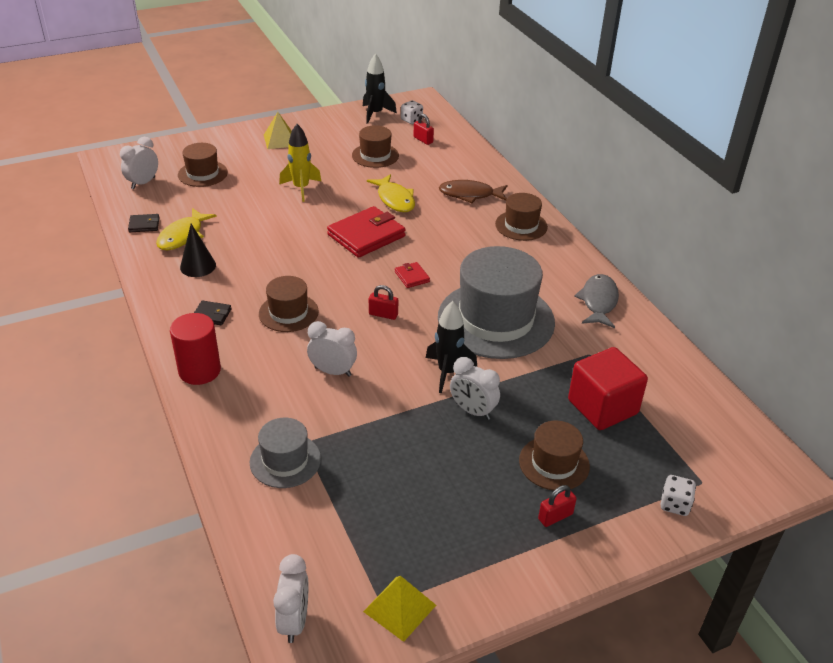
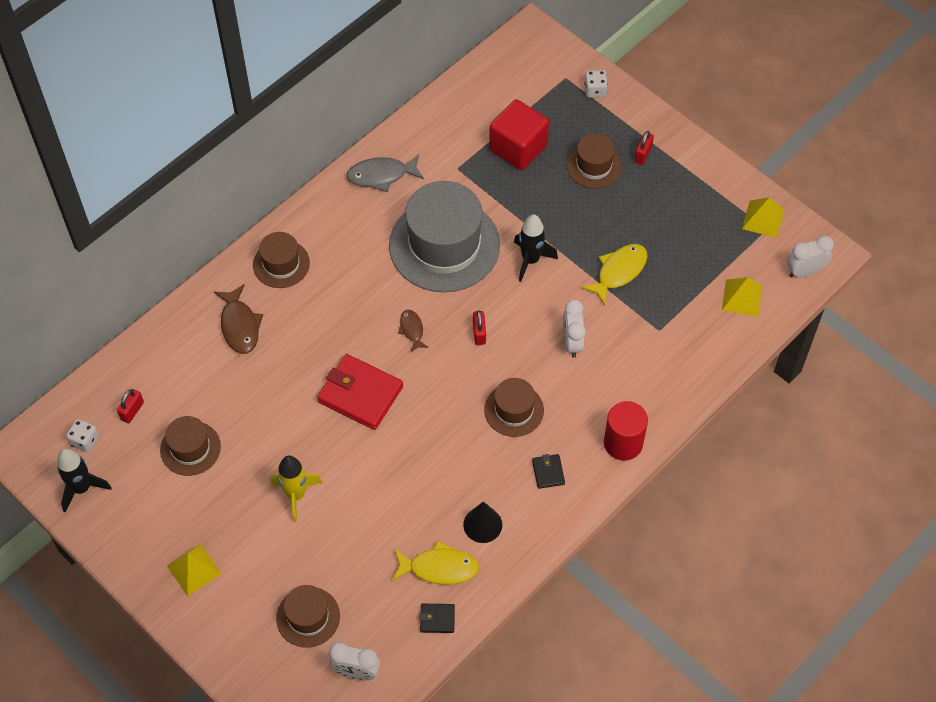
camera: 110 degrees left, 20 degrees up
black wallet [128,214,160,232] -> black wallet turned 60 degrees counterclockwise [419,604,455,633]
grey hat [249,418,321,488] -> none
yellow fish [367,174,415,212] -> yellow fish moved to [581,244,648,306]
red wallet [395,262,430,288] -> brown fish [398,310,429,352]
white clock [450,357,500,420] -> none
red padlock [538,485,577,527] -> red padlock turned 75 degrees clockwise [634,131,654,165]
none -> yellow pyramid [722,277,762,316]

